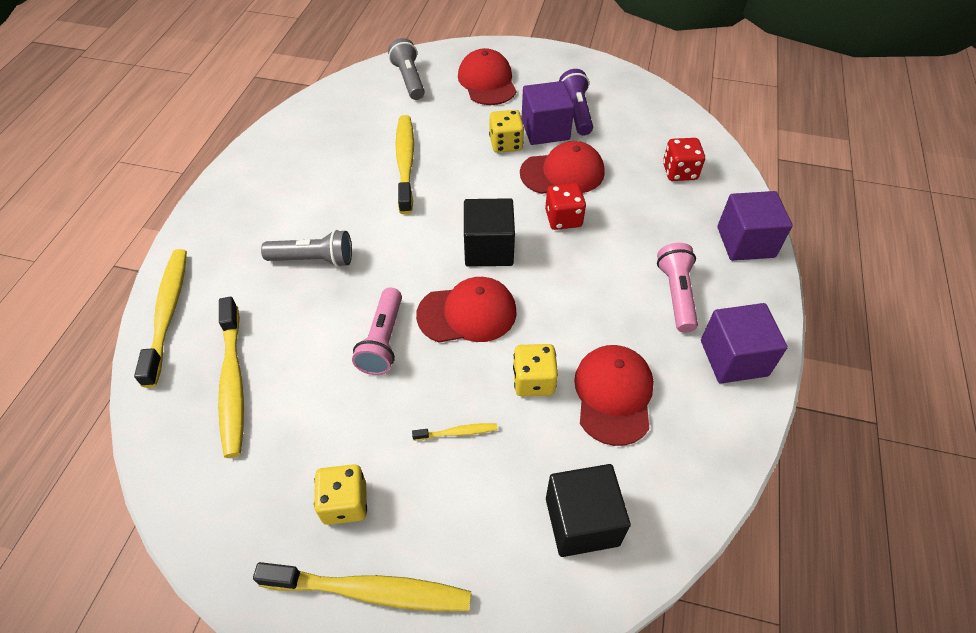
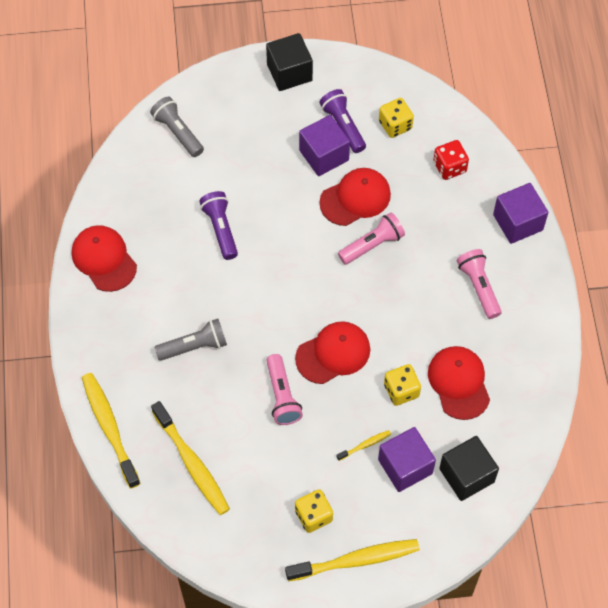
camera: 20 degrees left, 10 degrees up
yellow toothbrush [396,115,414,214] -> purple flashlight [199,191,238,260]
red cap [458,48,517,105] -> red cap moved to [72,225,137,292]
black cube [464,198,515,267] -> black cube moved to [266,33,313,91]
yellow dice [489,110,524,153] -> yellow dice moved to [379,98,414,138]
red dice [545,183,586,230] -> pink flashlight [338,212,405,265]
purple cube [701,303,788,384] -> purple cube moved to [378,427,436,492]

